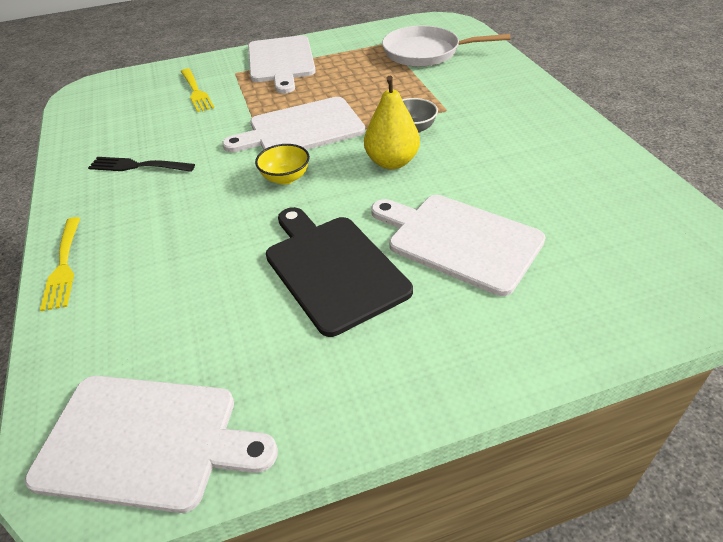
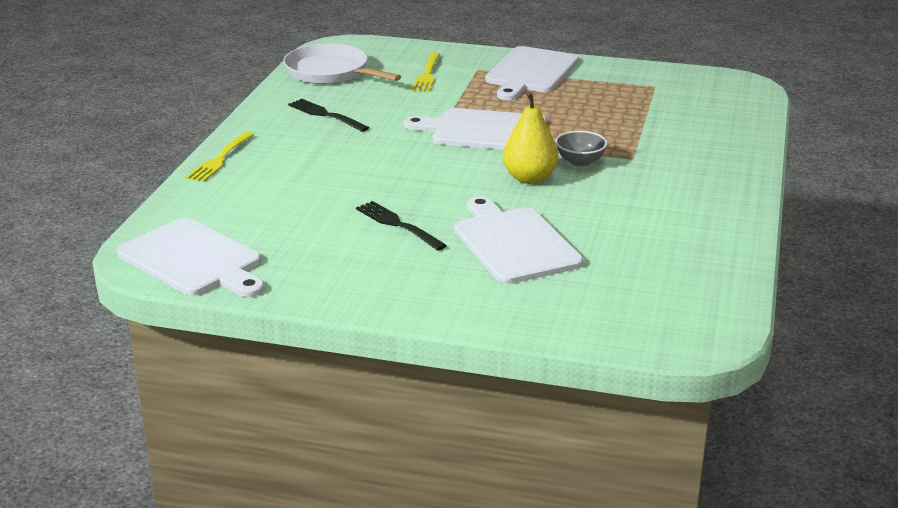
camera: 30 degrees right, 15 degrees down
yellow bowl [255,144,310,185] -> none
black cutting board [266,207,413,337] -> black fork [356,201,447,251]
white pan [382,26,510,67] -> white pan moved to [283,43,401,84]

